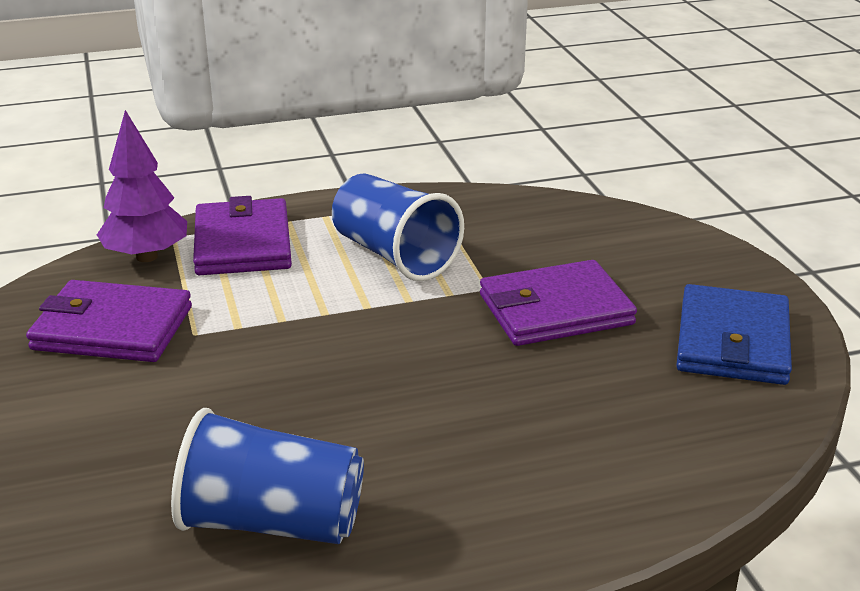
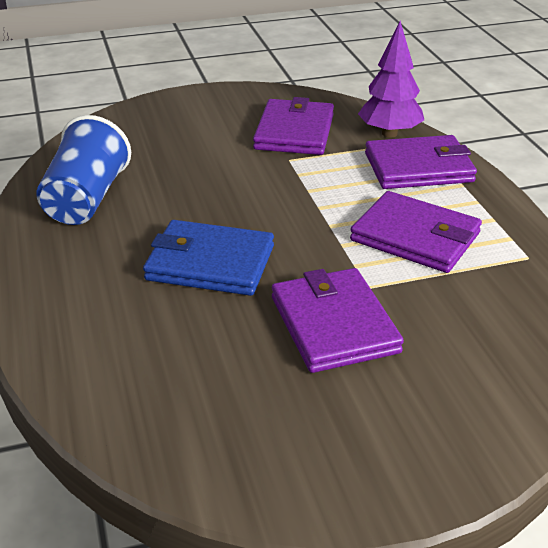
camera: 90 degrees right, 5 degrees up
blue cup [332,173,464,281] -> purple wallet [350,191,482,273]
blue wallet [676,284,792,385] -> blue wallet moved to [143,220,274,296]

